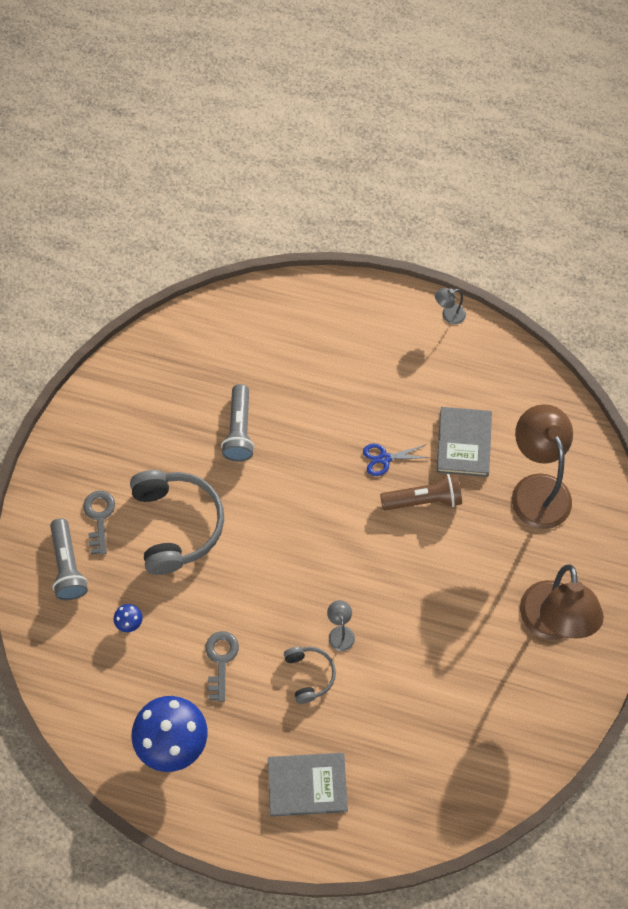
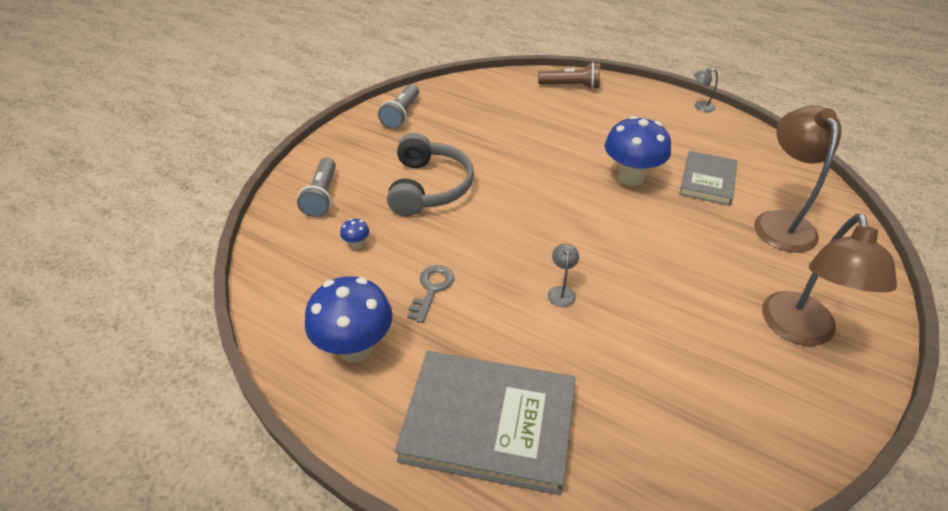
camera: 15 degrees right, 20 degrees down
grey key [83,491,115,555] -> none
grey flashlight [221,384,255,462] -> grey flashlight moved to [378,84,419,129]
grey book [268,753,348,817] -> grey book [395,351,576,495], size x1.69
grey headphones [284,647,336,704] -> none
blue scissors [363,444,430,476] -> blue mushroom [605,116,671,186]
brown flashlight [380,474,462,510] -> brown flashlight moved to [538,62,600,89]

